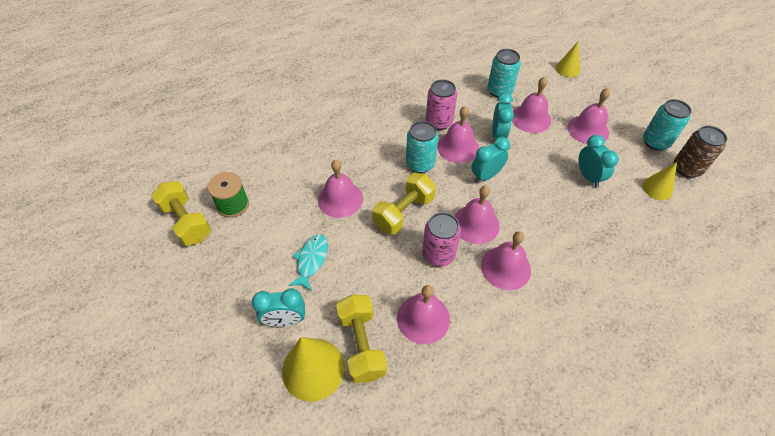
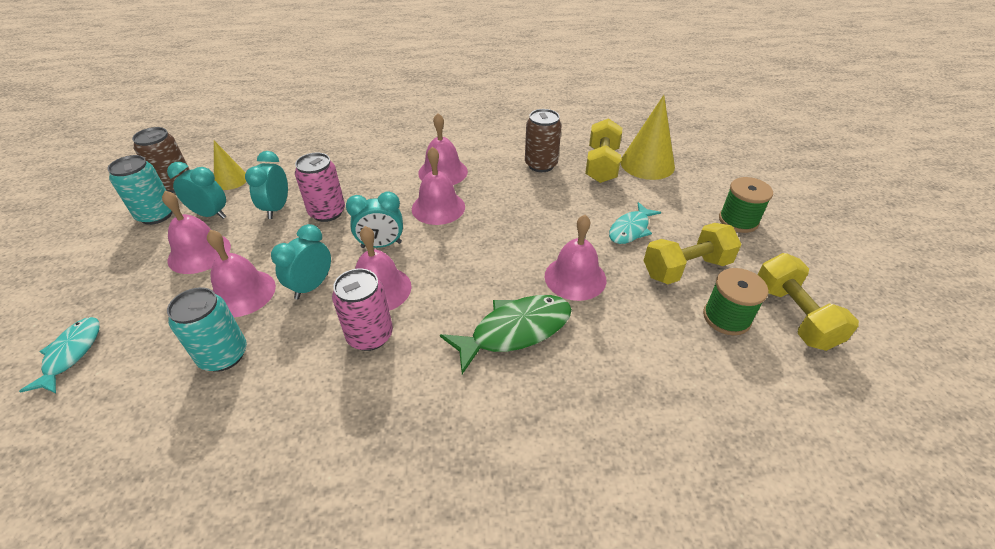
camera: 155 degrees left, 10 degrees down
turquoise clock [252,288,305,327] -> turquoise clock moved to [167,162,226,219]
yellow dumbbell [372,173,436,235] -> yellow dumbbell moved to [644,223,742,284]
pink bell [397,285,450,344] -> brown can [525,109,562,172]
turquoise can [406,121,438,173] -> none
pink can [422,212,461,267] -> pink can moved to [295,152,345,222]
yellow cone [556,42,580,77] -> turquoise fish [19,317,100,394]
none -> green fish [440,295,572,374]
none -> green spool [719,177,773,233]

